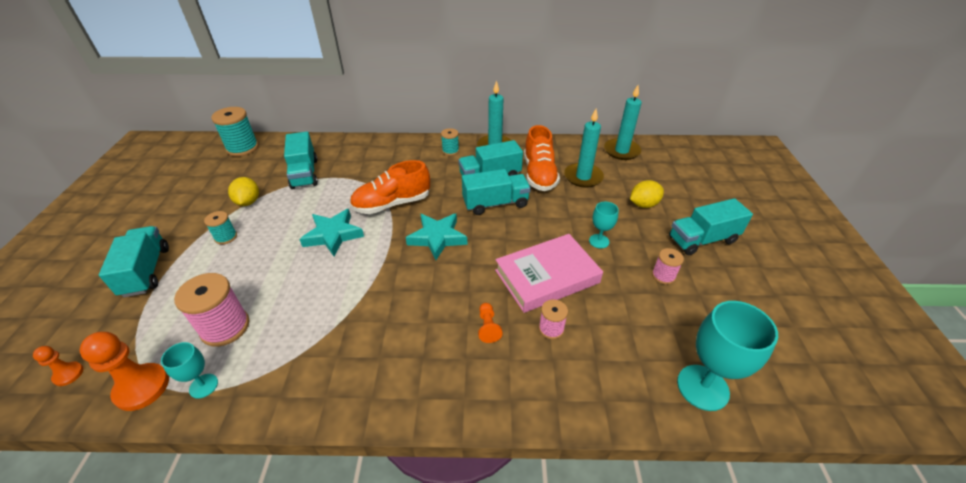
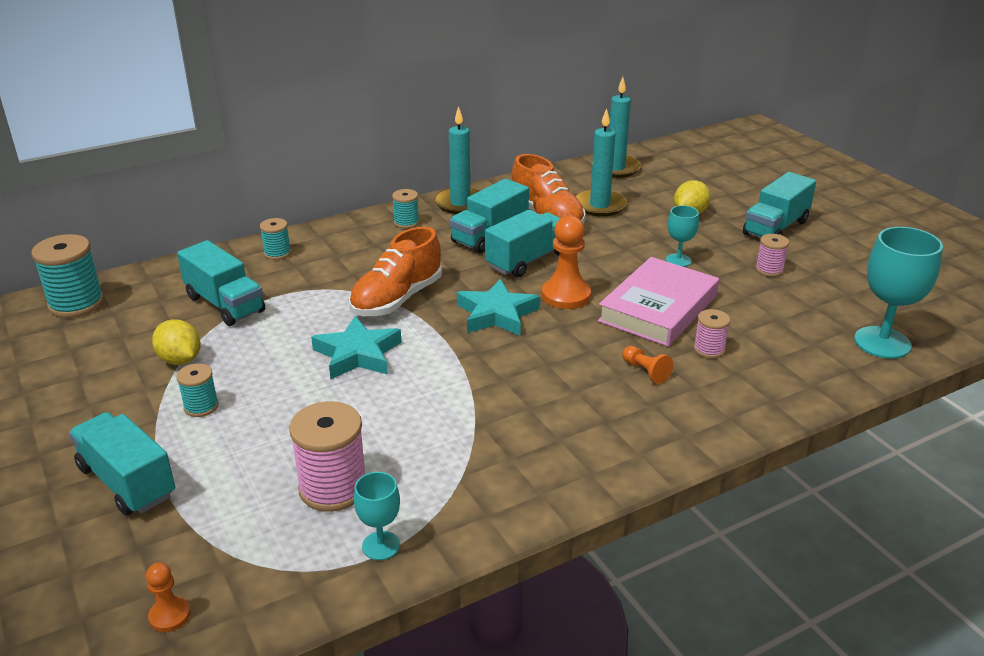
camera: 30 degrees left, 10 degrees down
orange pawn [79,332,169,411] -> orange pawn moved to [542,216,591,309]
none -> turquoise spool [260,218,291,260]

